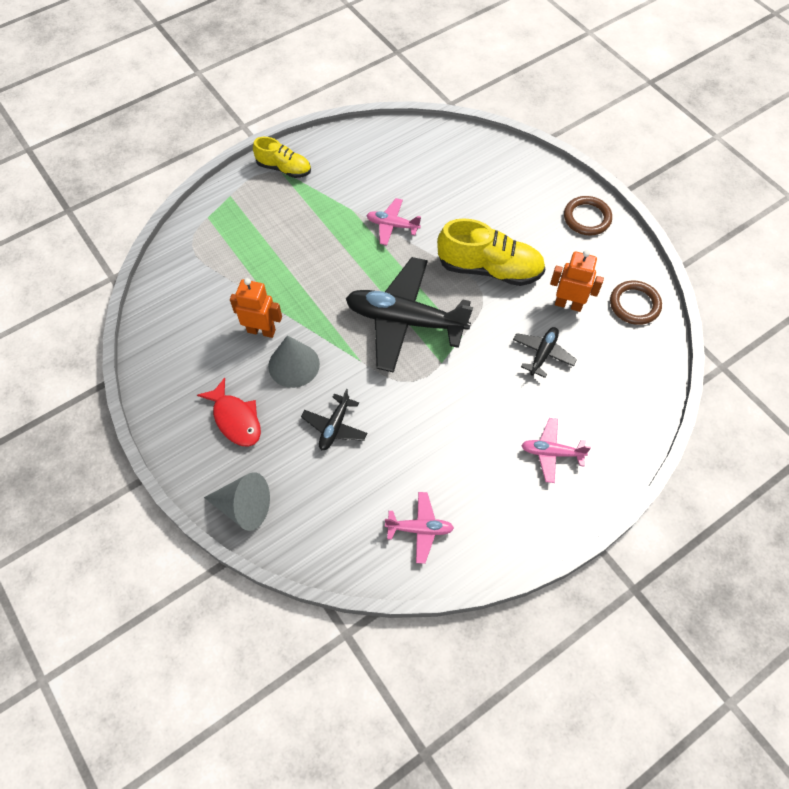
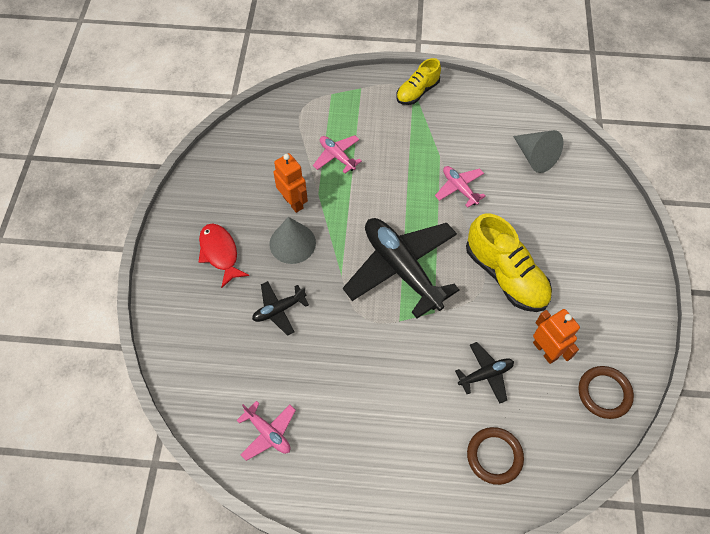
camera: 40 degrees right, 0 degrees up
red fish [197,378,261,447] -> red fish turned 150 degrees clockwise [199,223,249,288]
grey cone [204,472,270,531] -> grey cone moved to [513,130,564,173]
yellow shoe [253,137,311,178] -> yellow shoe turned 75 degrees clockwise [396,58,441,105]
pink plane [521,418,591,483] -> pink plane moved to [313,135,362,173]
brown ring [564,196,612,236] -> brown ring moved to [467,427,524,485]

